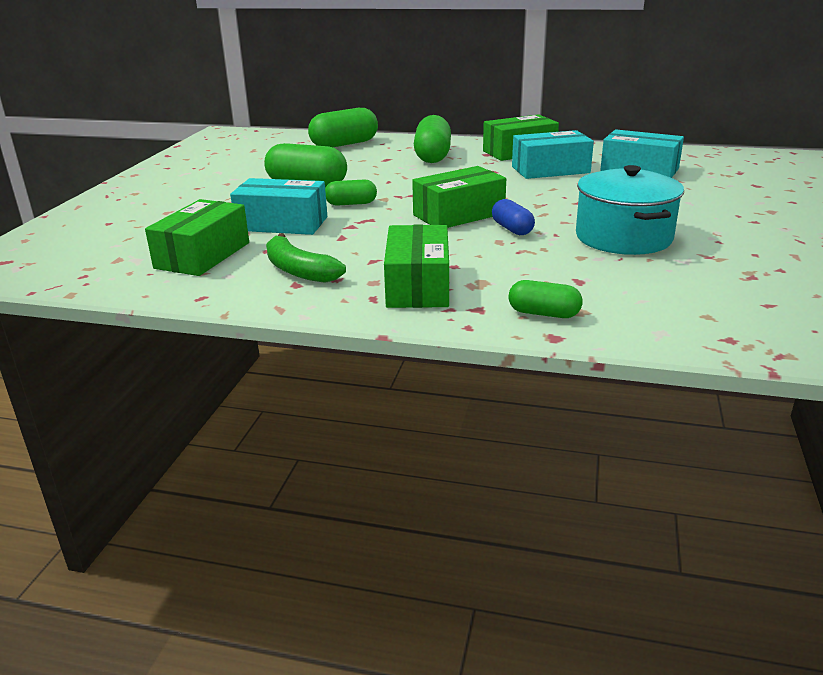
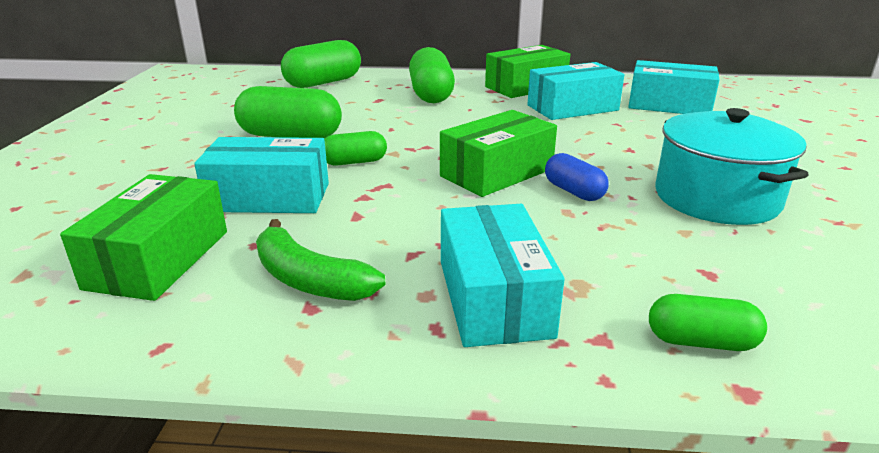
camera: 10 degrees left, 0 degrees up
green box [384,225,449,308] -> turquoise box [441,204,565,347]

